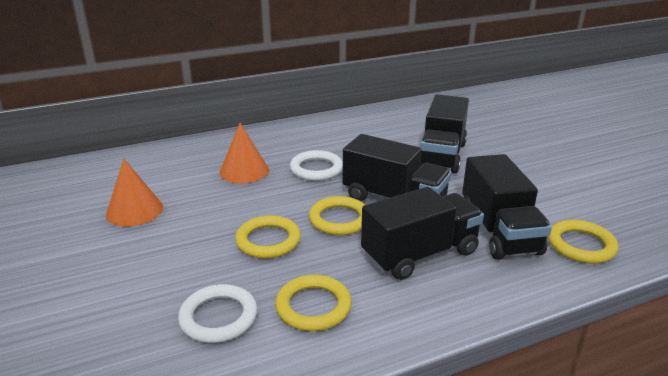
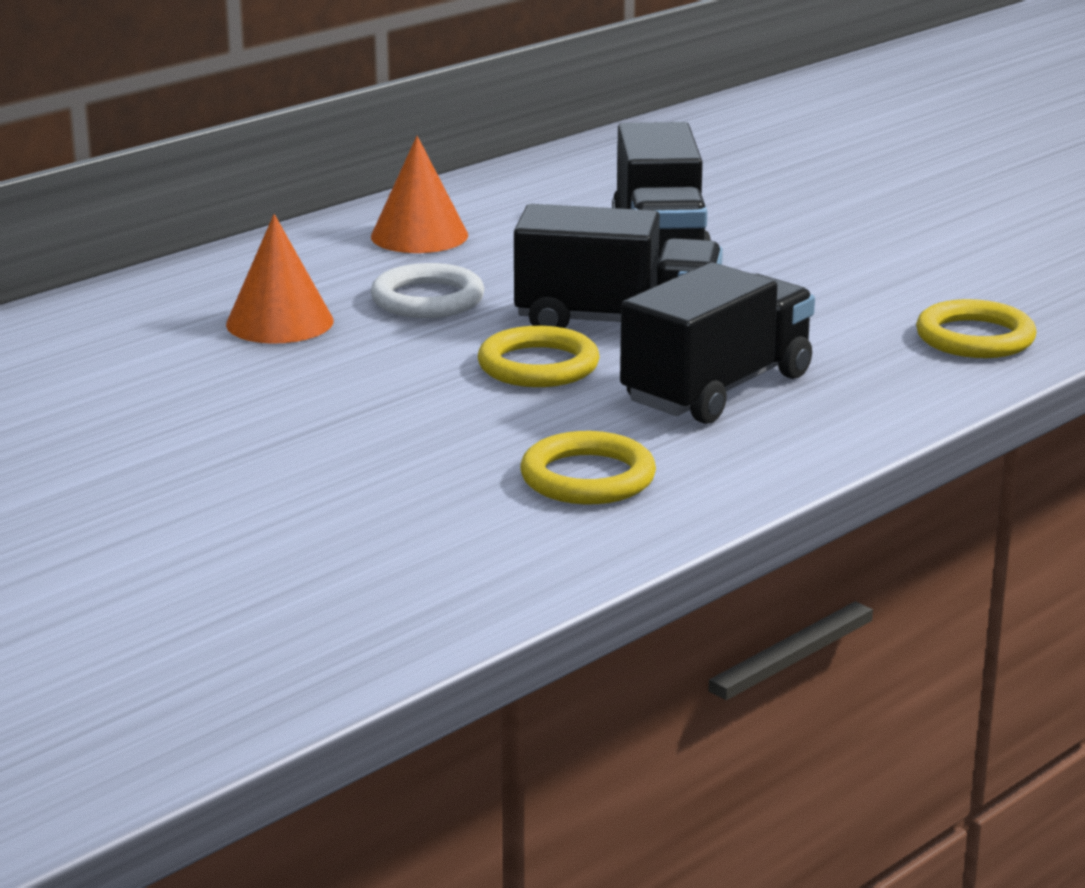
camera: 20 degrees left, 5 degrees down
orange cone [106,159,163,227] -> orange cone moved to [371,136,468,253]
white ring [178,284,258,343] -> none
yellow ring [235,215,301,258] -> none
black truck [462,154,552,260] -> none

